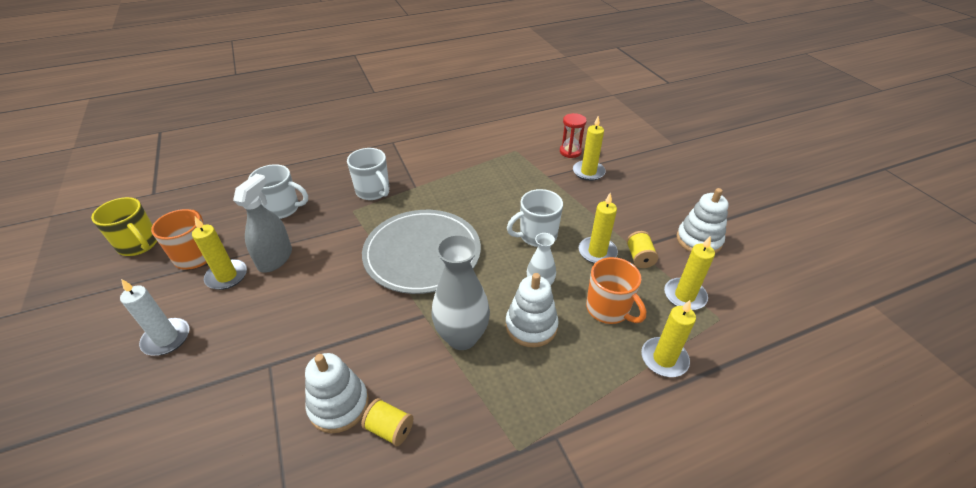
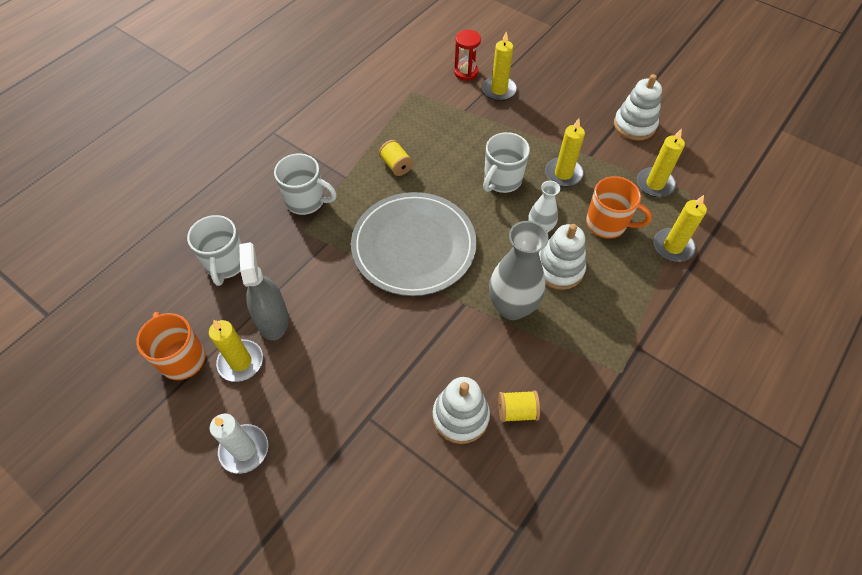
camera: 30 degrees left, 15 degrees up
yellow mug [91,197,157,256] -> none
white mug [248,164,308,219] -> white mug turned 105 degrees clockwise [187,215,242,286]
yellow spool [627,231,658,268] -> yellow spool moved to [379,140,413,176]

